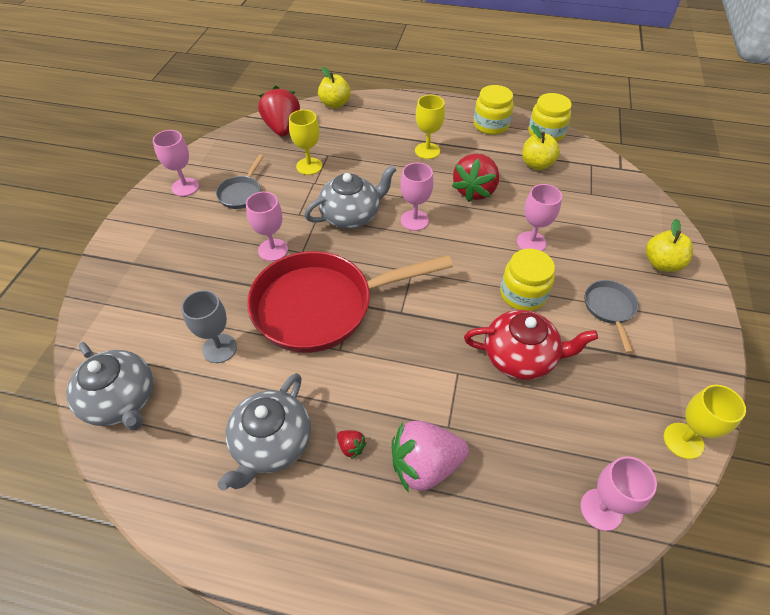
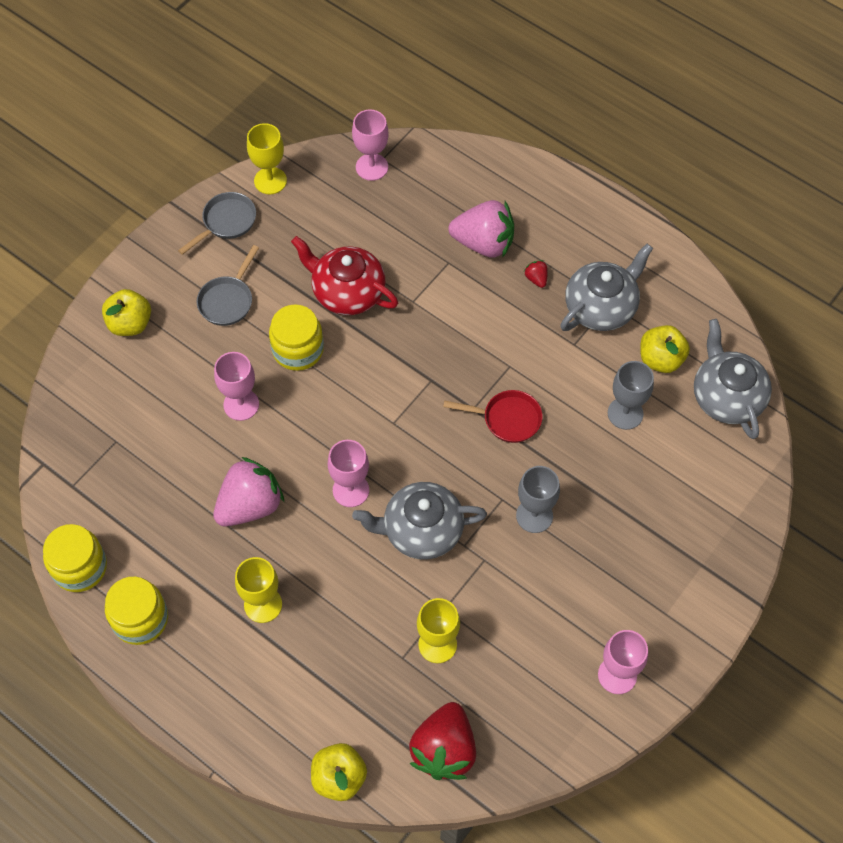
camera: 155 degrees left, 10 degrees up
grey pan [216,154,264,209] -> grey pan moved to [178,192,256,255]
pink goblet [246,192,288,261] -> grey goblet [516,466,560,533]
red pan [247,251,453,353] -> red pan [443,390,543,443], size x0.44
red strawberry [452,153,499,202] -> pink strawberry [213,457,284,526]
yellow apple [522,125,560,170] -> yellow apple moved to [640,325,690,373]

